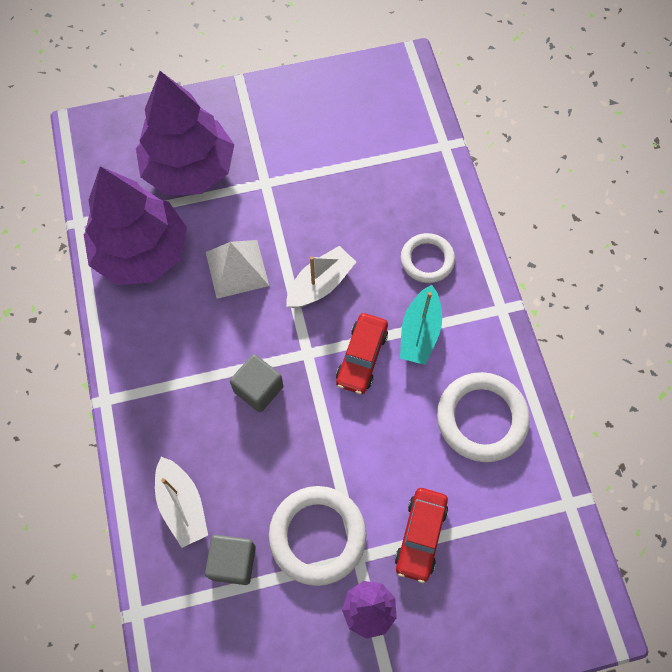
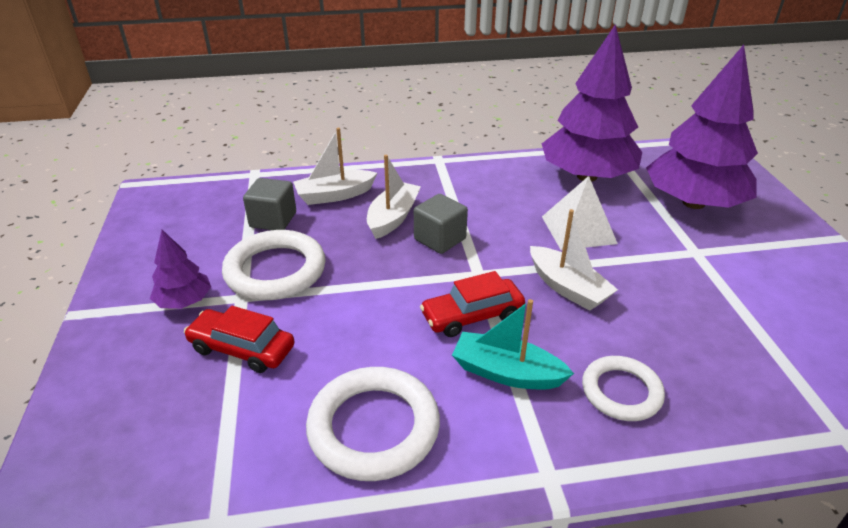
camera: 95 degrees right, 30 degrees down
red car [336,313,388,394] -> red car turned 45 degrees counterclockwise [420,271,525,337]
none -> white boat [367,155,421,239]

